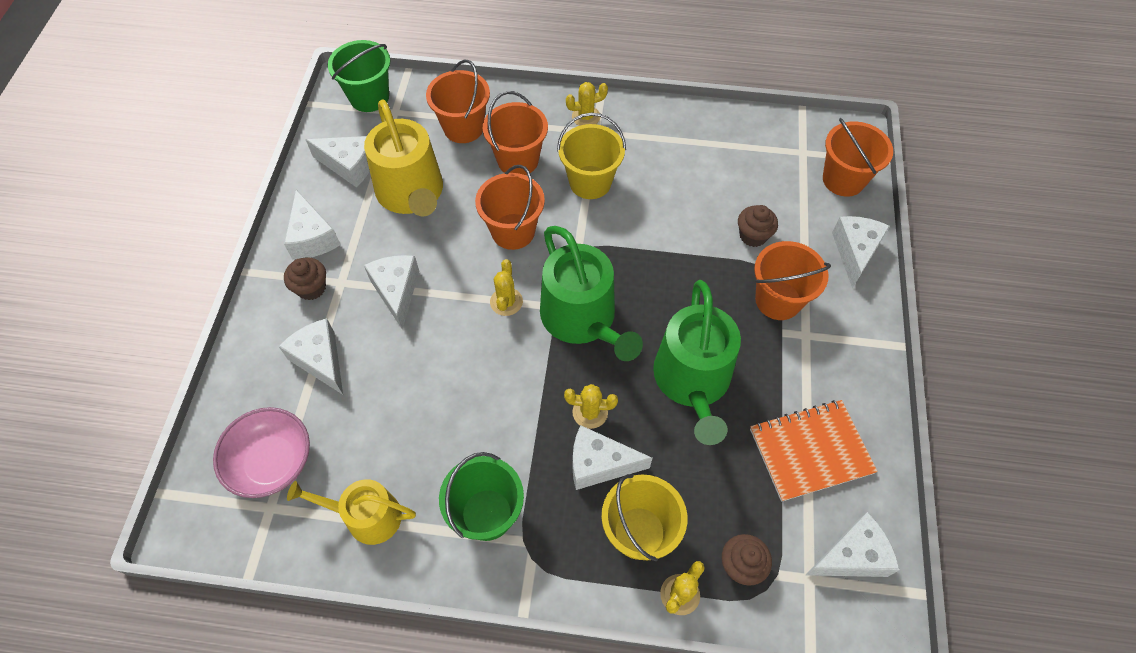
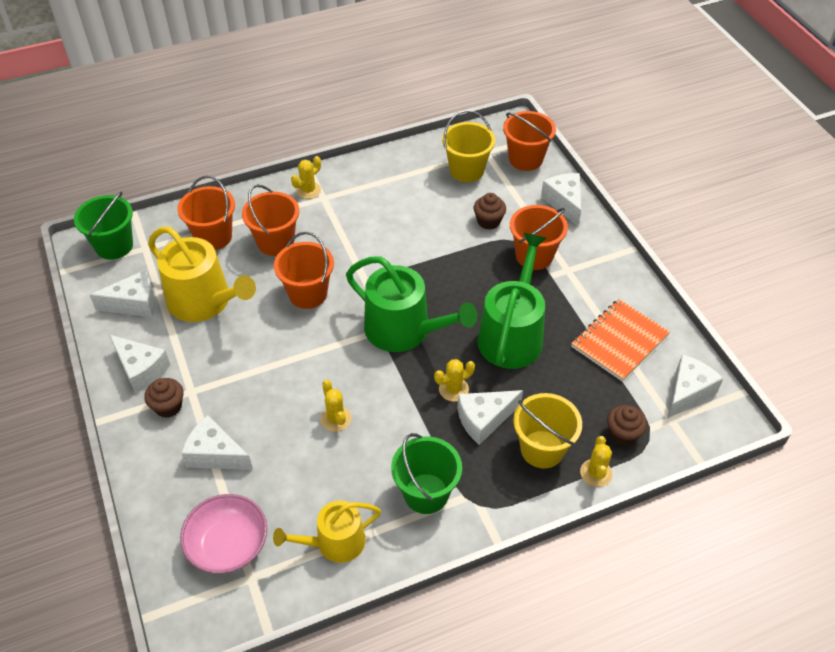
camera: 30 degrees left, 10 degrees down
white cheese [364,255,419,330] -> none
yellow cactus [490,259,523,316] -> yellow cactus moved to [321,380,351,432]
yellow bucket [557,113,626,199] -> yellow bucket moved to [442,110,495,182]
green watering can [653,280,741,445] -> green watering can turned 135 degrees counterclockwise [477,233,547,369]

